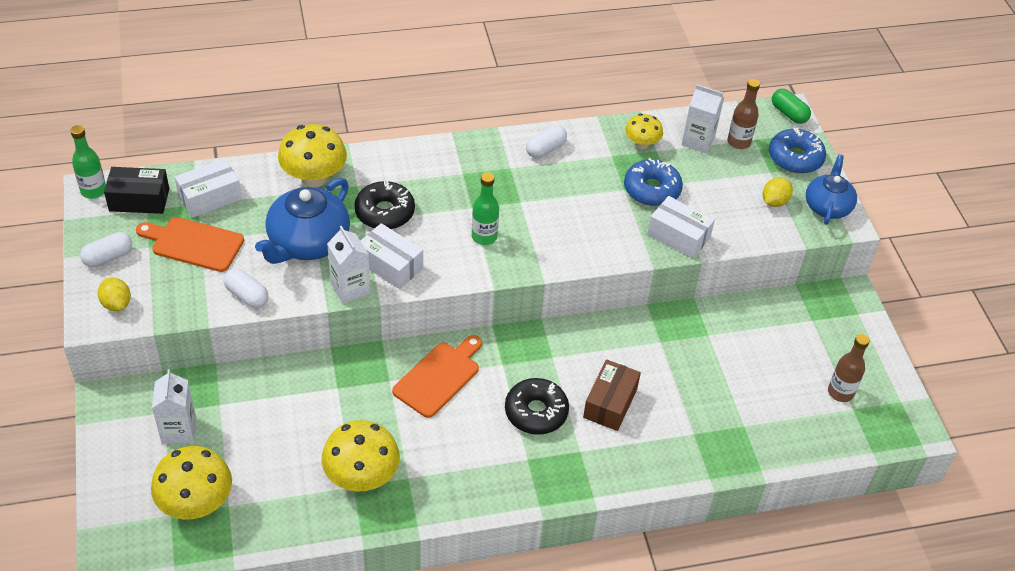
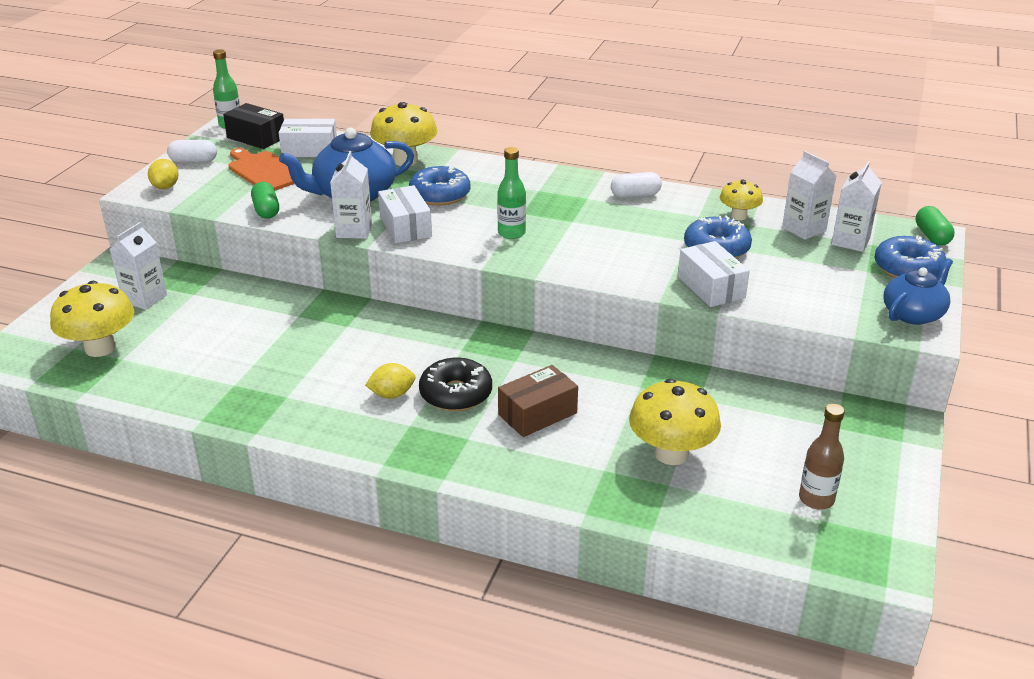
camera: 35 degrees right, 15 degrees down
white capsule [223,268,268,308] -> green capsule [251,182,279,219]
yellow mushroom [322,420,400,491] -> yellow mushroom moved to [629,379,721,465]
black donut [354,180,415,229] -> blue donut [409,165,470,206]
orange cutting board [392,335,482,418] -> none
brown bottle [727,79,760,149] -> white carton [831,161,882,252]
yellow lemon [763,177,793,207] -> yellow lemon moved to [365,363,416,399]

